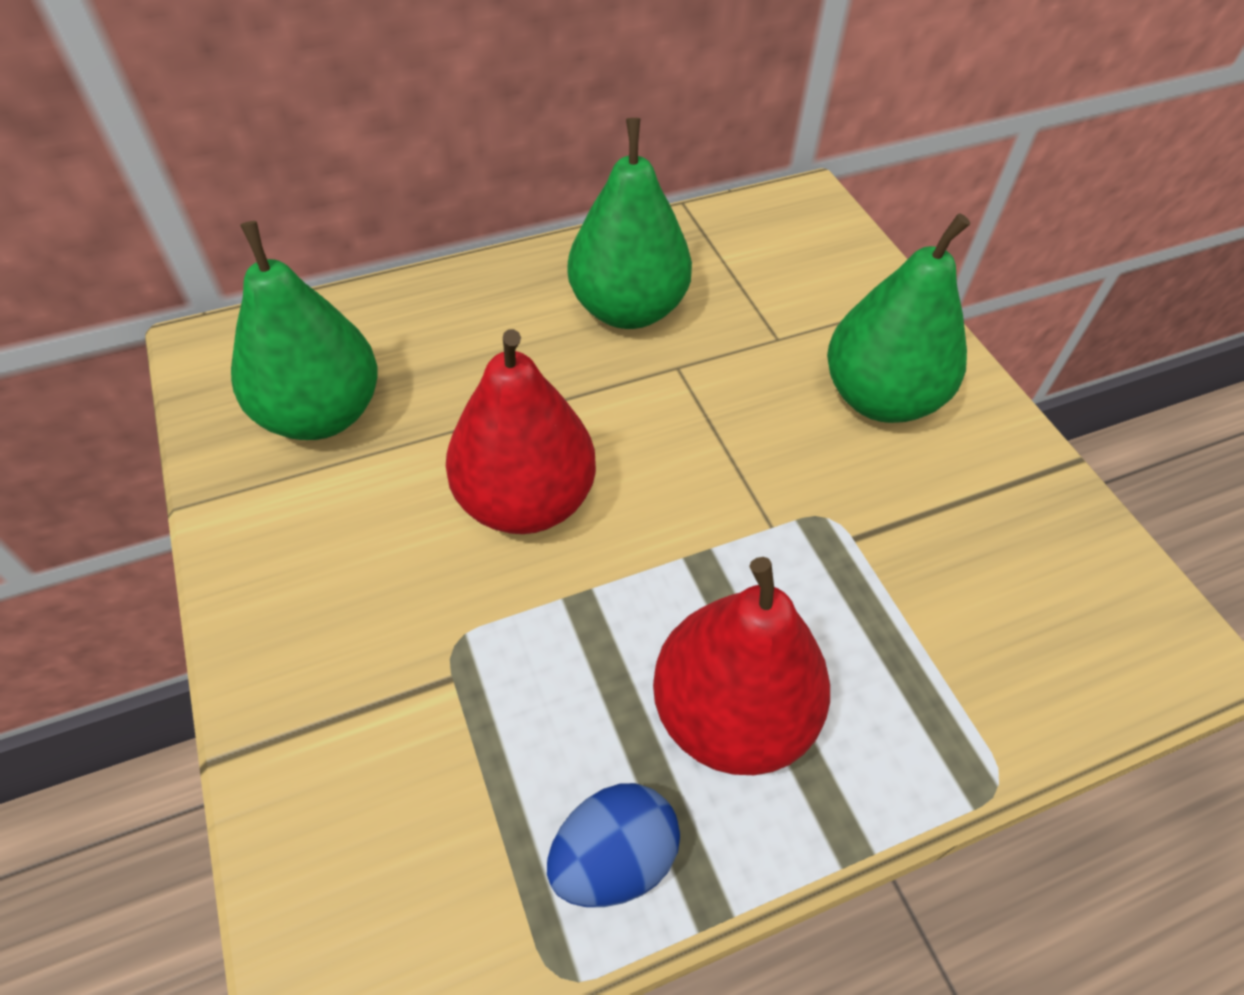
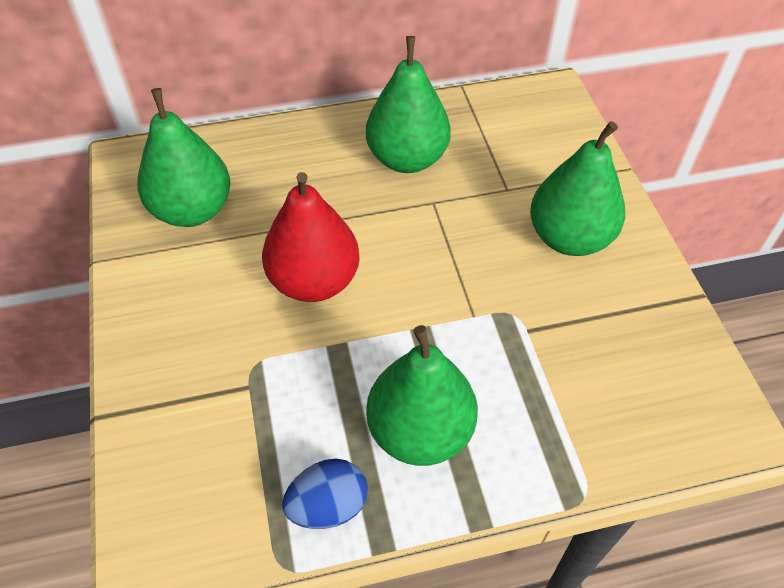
camera: 10 degrees right, 0 degrees up
red pear [653,557,830,775] -> green pear [366,325,478,466]

